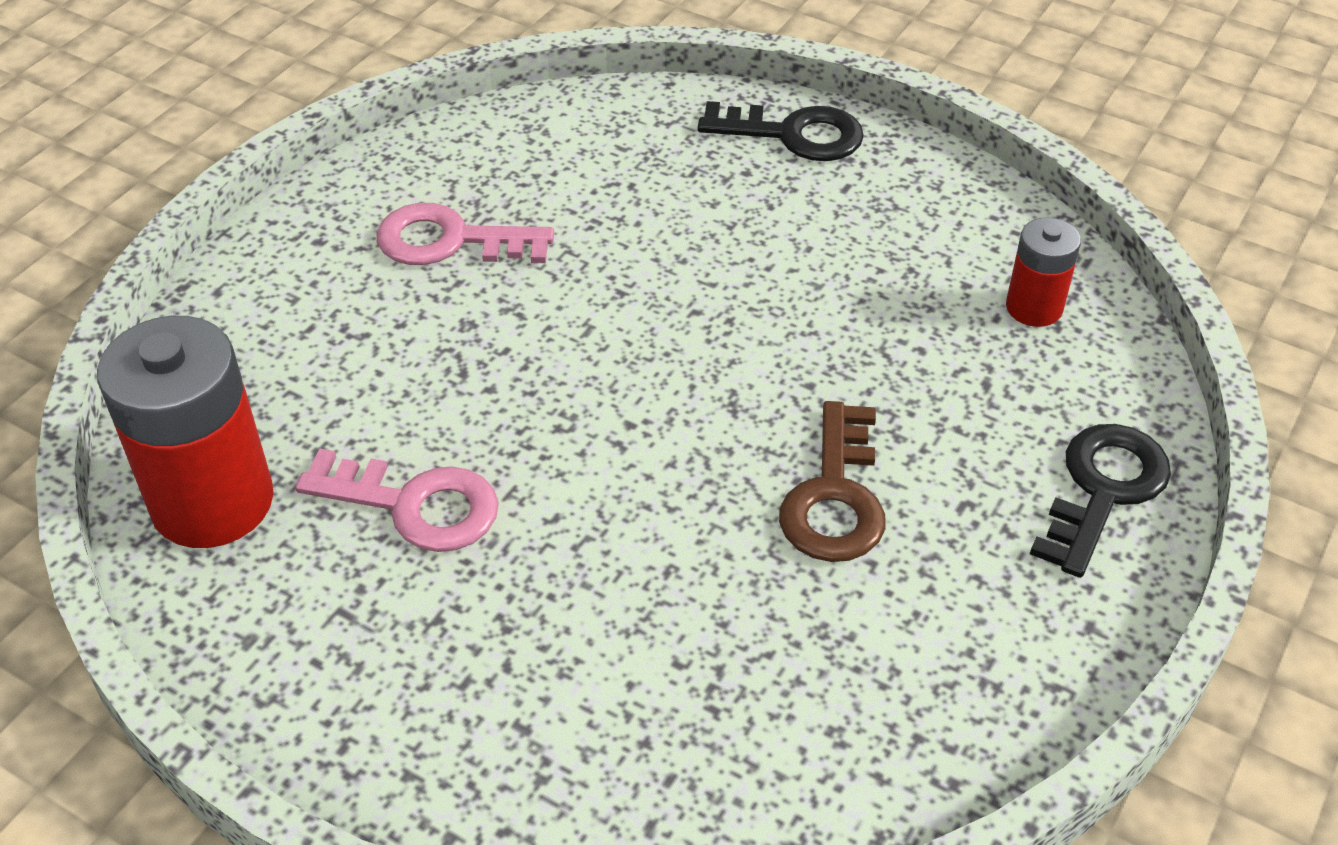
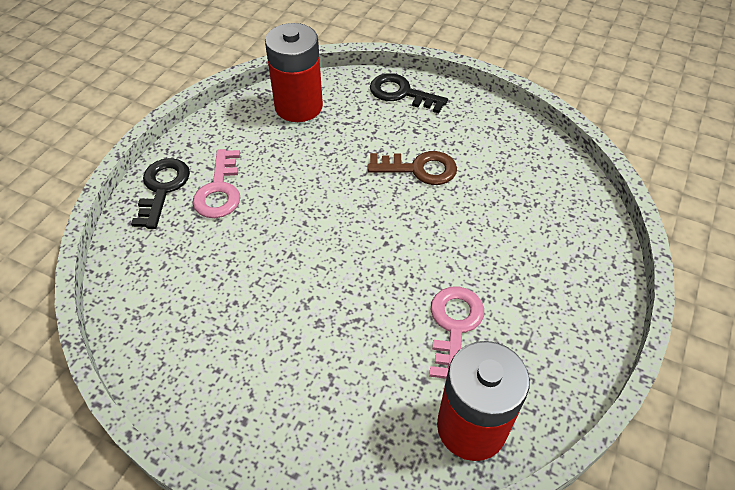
camera: 95 degrees left, 5 degrees up
pink key [377,203,554,265] -> pink key moved to [192,149,240,218]
red battery [1006,217,1081,327] -> red battery [265,23,323,122], size x1.91

